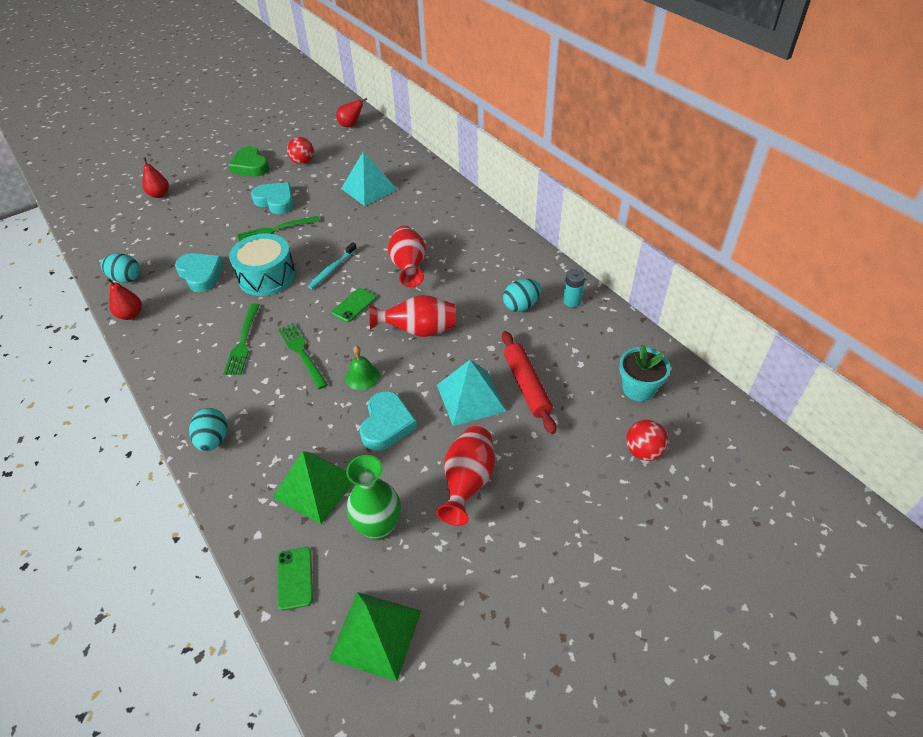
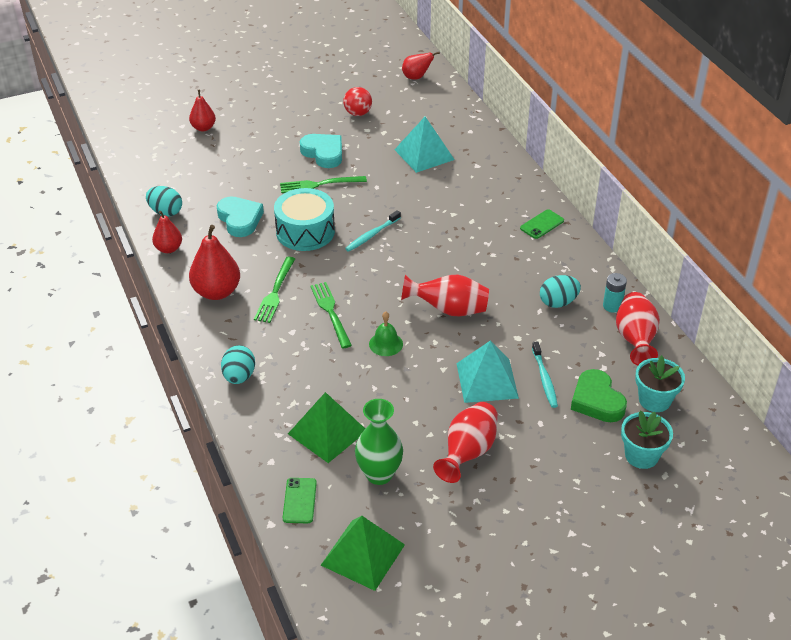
camera: 10 degrees right, 5 degrees down
green heart [228,146,270,176] -> green heart moved to [571,369,627,422]
green phone [332,288,376,322] -> green phone moved to [520,209,564,239]
turquoise heart [360,391,417,451] -> none
red vase [388,226,426,287] -> red vase moved to [616,292,660,365]
red rolling pin [502,331,556,434] -> turquoise toothbrush [532,341,558,408]
red ball [626,420,669,461] -> turquoise flower pot [621,410,673,469]
none -> red pear [189,225,240,300]

